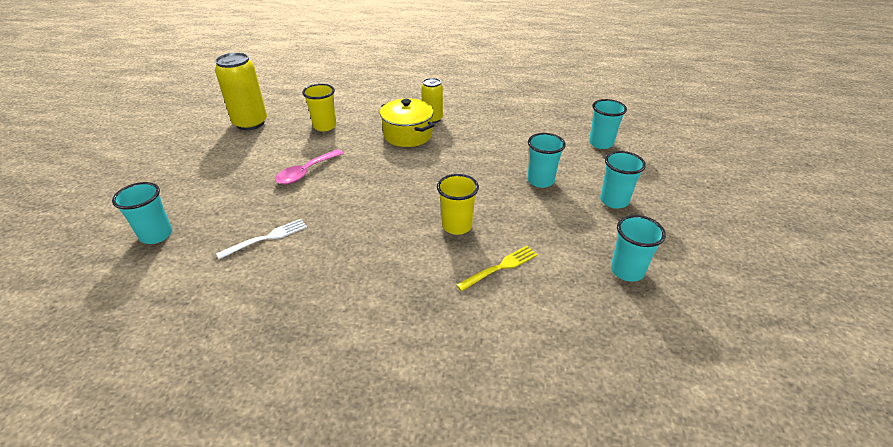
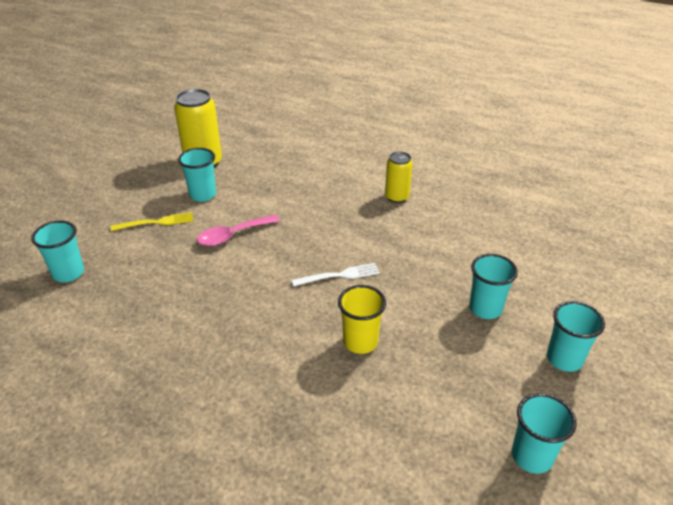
camera: 20 degrees right, 0 degrees up
white fork [216,219,307,259] -> white fork moved to [292,263,380,286]
yellow cup [302,84,336,131] -> none
yellow pot [380,99,434,147] -> none
yellow fork [456,246,538,292] -> yellow fork moved to [111,212,193,231]
turquoise cup [589,99,627,149] -> turquoise cup moved to [178,148,216,202]

